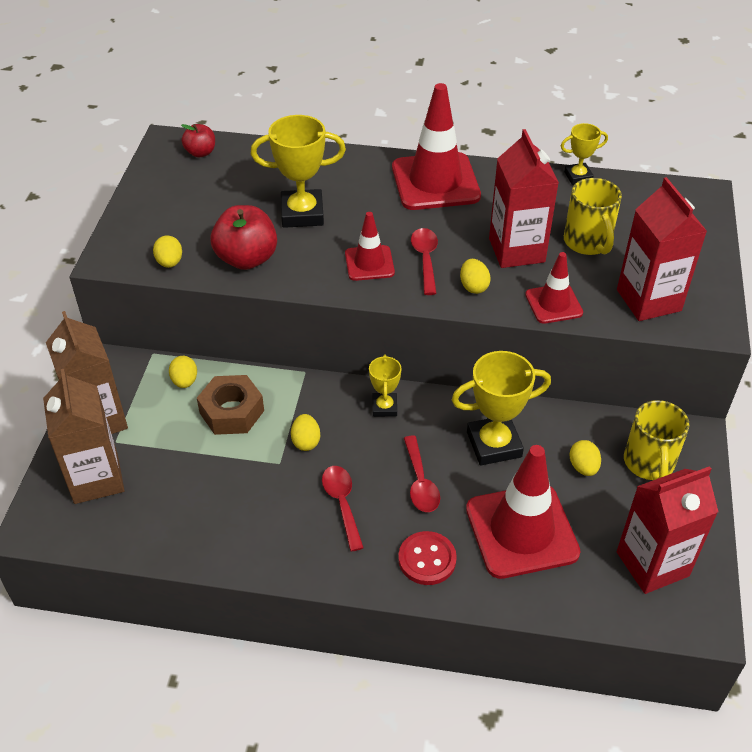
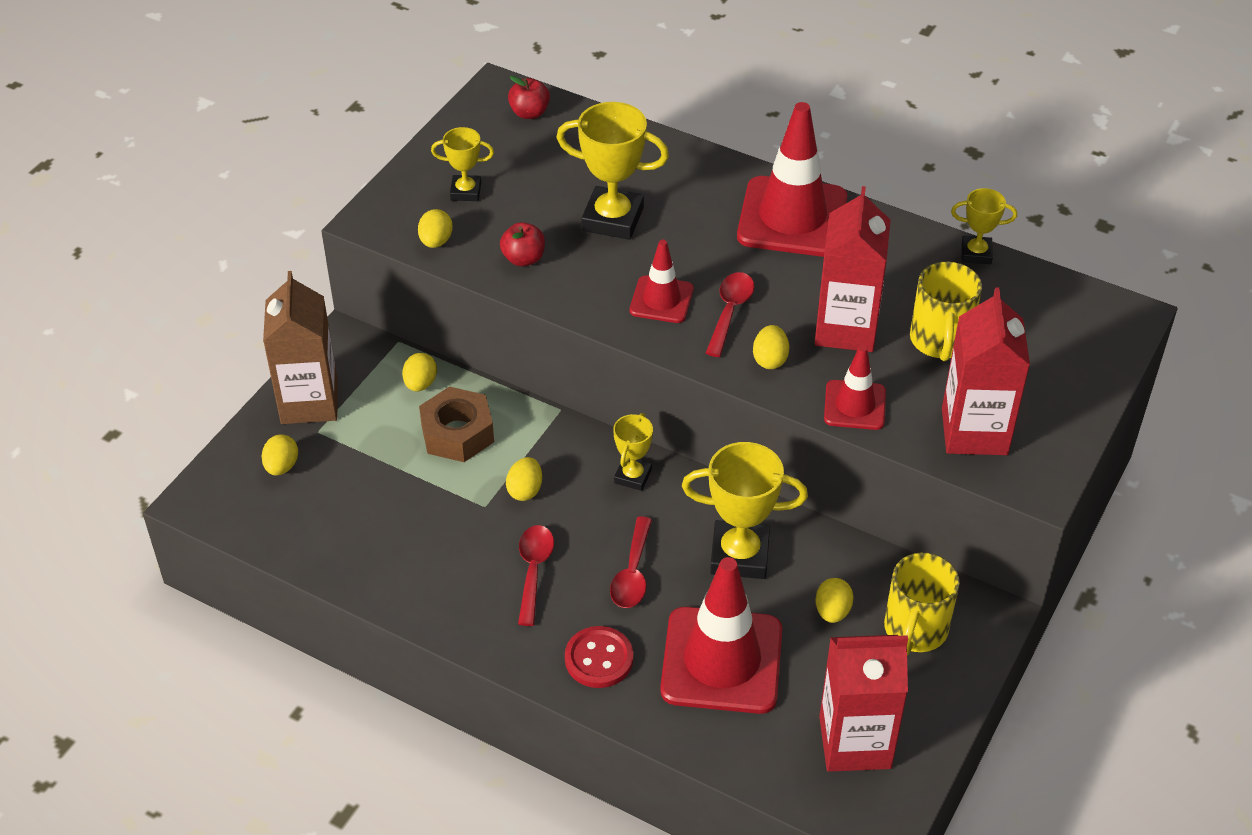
camera: 20 degrees right, 0 degrees up
brown carton [43,369,124,504] -> yellow egg [262,434,298,475]
red apple [211,205,277,270] -> red apple [500,222,545,266], size x0.57
none -> yellow trophy [431,127,494,201]

